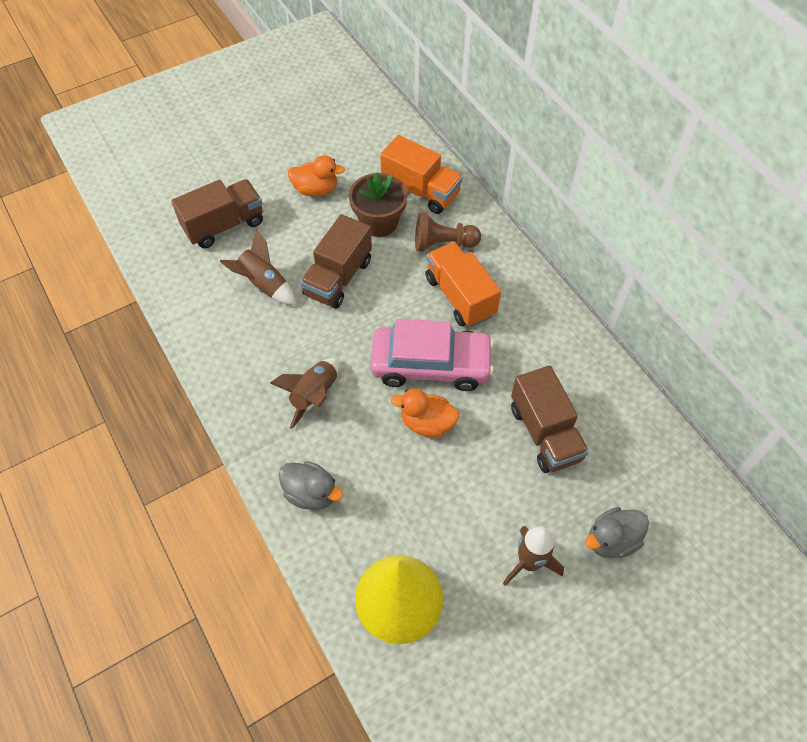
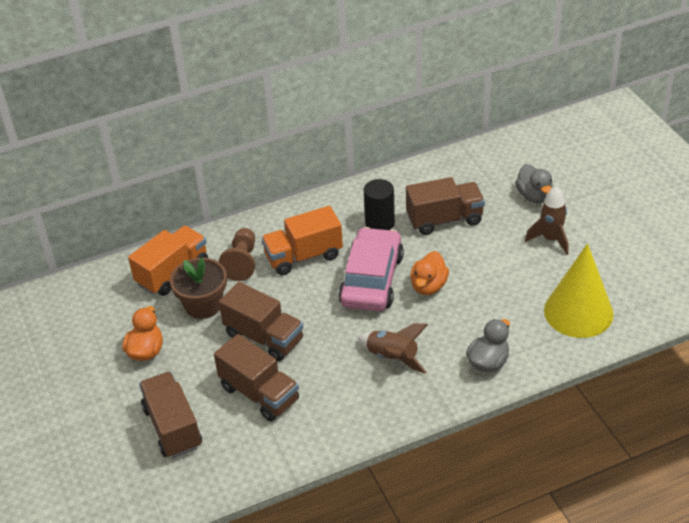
camera: 80 degrees left, 15 degrees down
brown rocket [219,229,296,305] -> brown truck [214,334,299,422]
none -> black cylinder [364,179,395,230]

